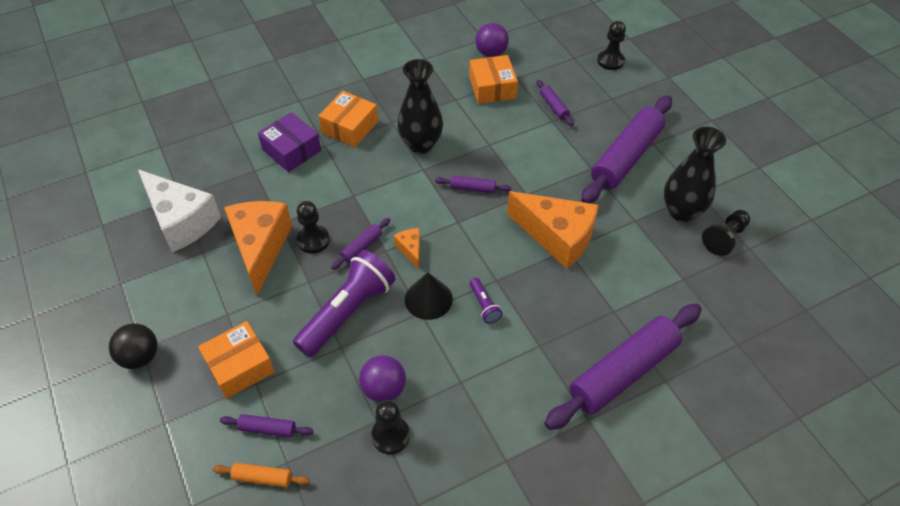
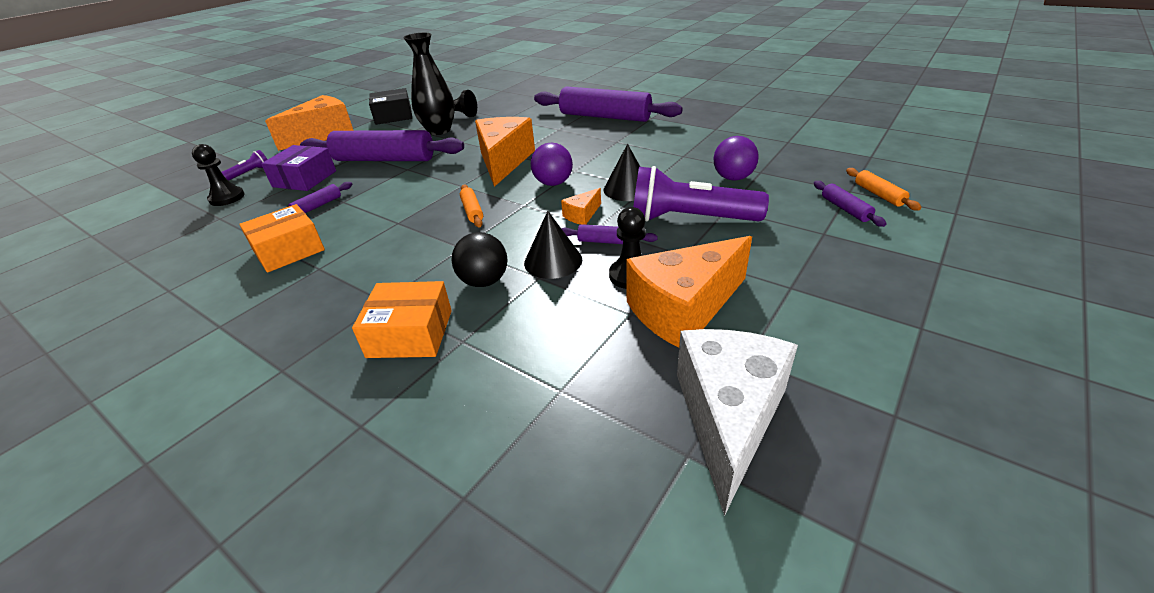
camera: 115 degrees left, 15 degrees down
black ball [109,323,158,369] -> black ball moved to [451,232,507,287]
orange box [198,321,275,399] -> none
purple box [258,112,321,172] -> purple box moved to [261,145,336,191]
black pawn [371,400,410,454] -> none
black vase [397,59,443,154] -> none
purple rolling pin [435,176,511,193] -> orange rolling pin [460,184,483,227]
purple flashlight [470,278,502,323] -> purple flashlight moved to [221,150,268,181]
purple ball [475,23,509,57] -> purple ball moved to [531,143,573,186]
none -> orange cheese [265,95,354,151]
none -> black box [369,88,412,125]
none -> black cone [524,211,582,279]

